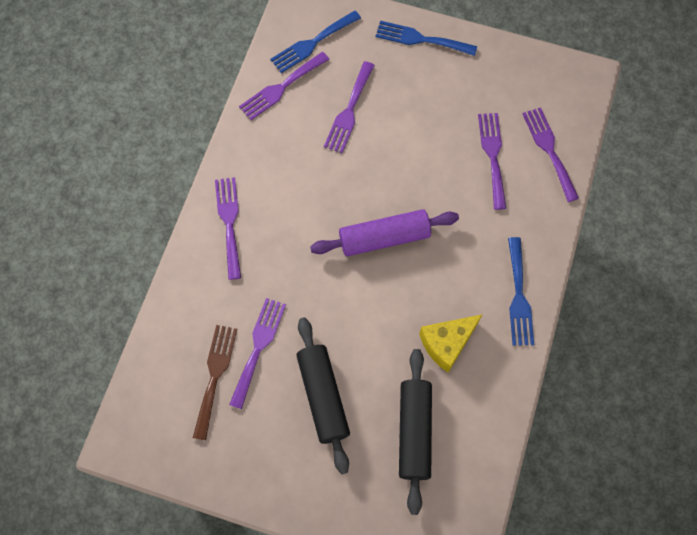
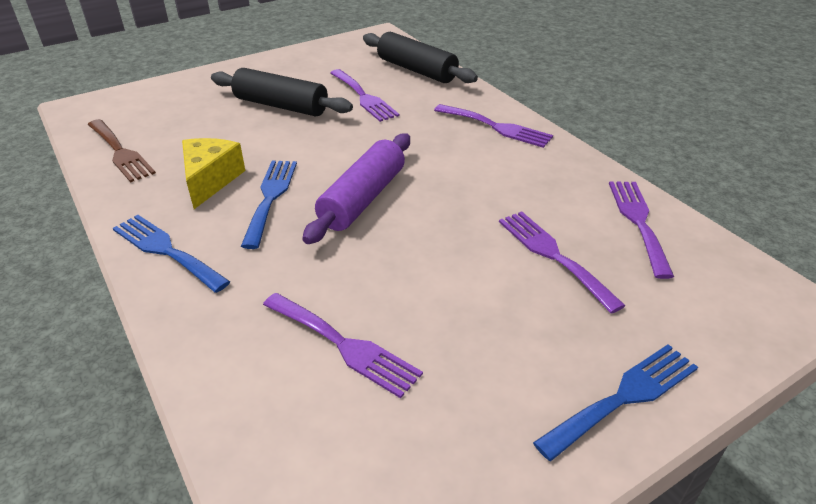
camera: 130 degrees right, 30 degrees down
brown fork [193,325,237,440] -> brown fork moved to [88,119,156,183]
blue fork [270,11,361,73] -> blue fork moved to [241,161,297,249]
black rolling pin [399,349,432,515] -> black rolling pin moved to [363,32,478,83]
purple fork [522,107,579,202] -> none

